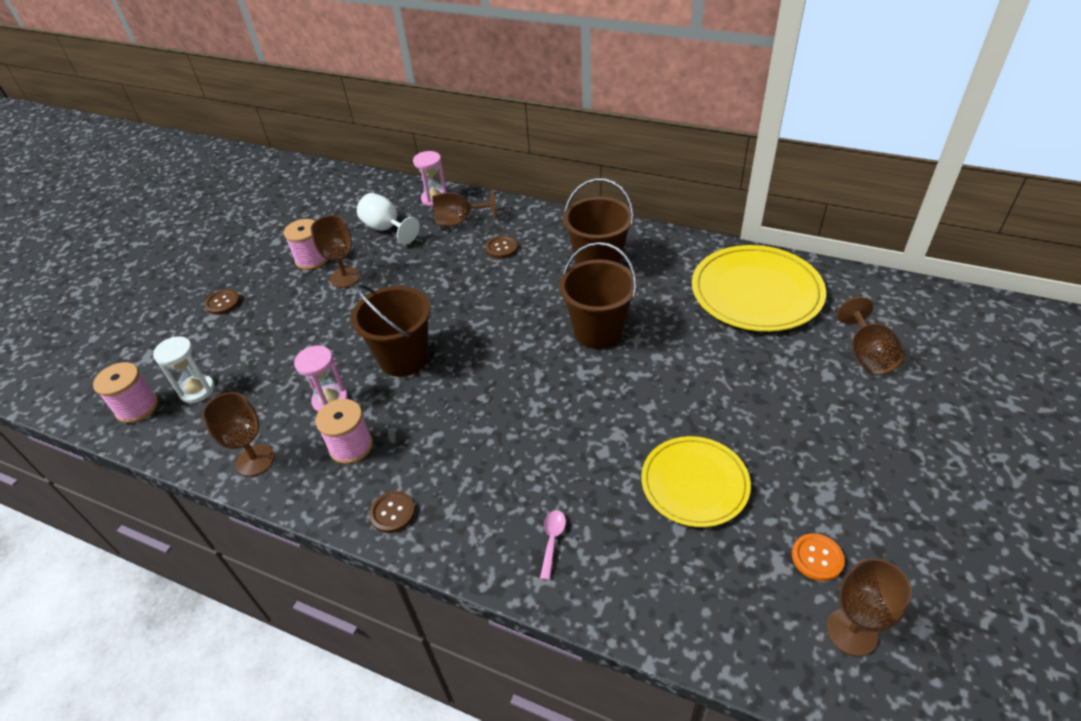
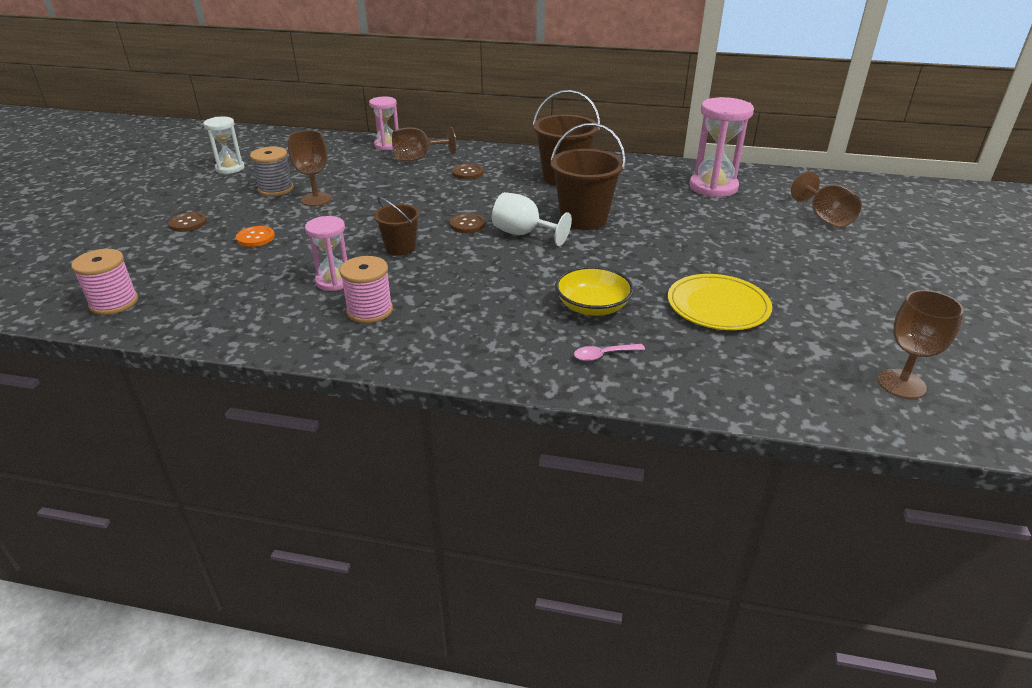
camera: 15 degrees left, 10 degrees down
white hourglass [153,336,215,403] -> white hourglass moved to [203,116,245,174]
brown goblet [202,392,275,476] -> none
pink spool [284,219,328,270] -> grey spool [250,147,294,196]
brown bucket [351,284,430,377] -> brown bucket [374,197,420,256], size x0.59
white goblet [357,193,420,244] -> white goblet moved to [492,192,572,246]
brown button [369,491,415,533] -> brown button moved to [450,213,486,233]
pink spoon [540,510,566,580] -> pink spoon turned 105 degrees counterclockwise [574,344,645,361]
yellow plate [692,245,826,332] -> pink hourglass [689,97,754,197]
orange button [792,533,845,581] -> orange button moved to [236,226,275,247]
none -> yellow bowl [555,266,634,316]

